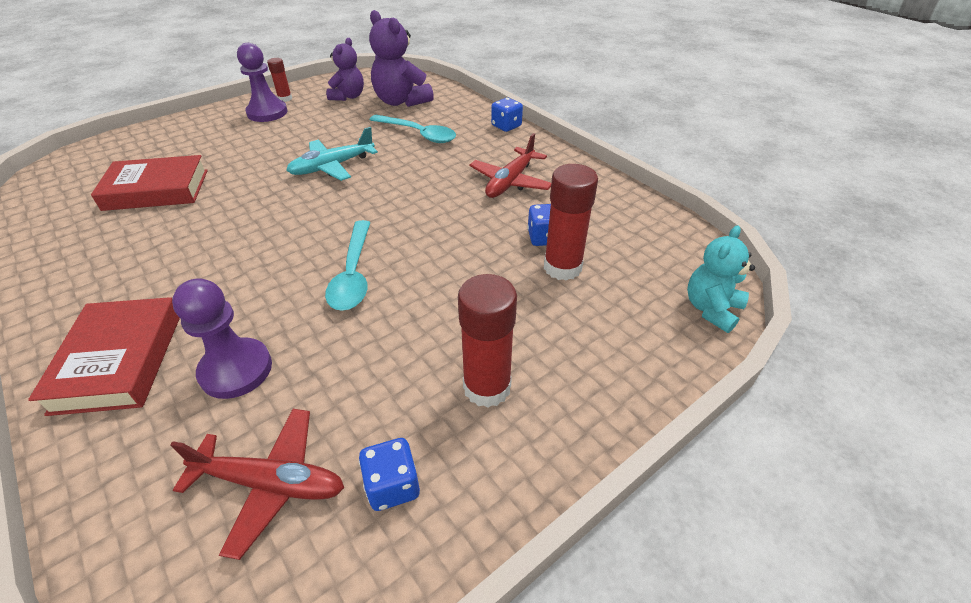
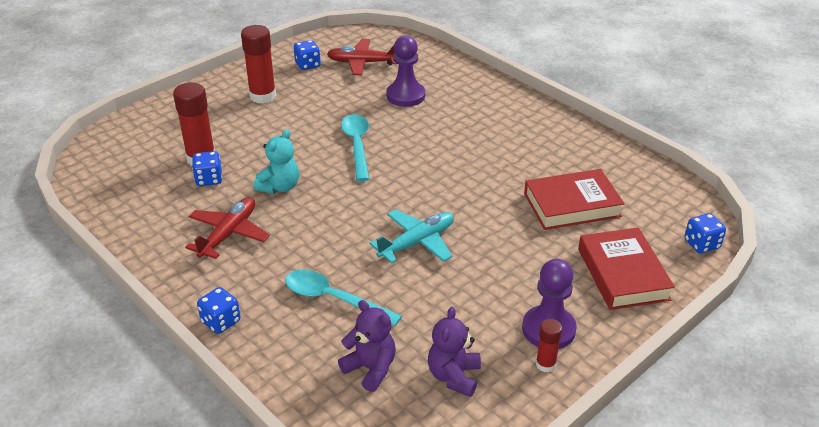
camera: 175 degrees right, 5 degrees down
red book [28,297,180,416] -> red book moved to [578,227,675,310]
purple teddy bear [369,10,434,107] -> purple teddy bear [338,300,396,392], size x0.66
turquoise teddy bear [687,225,755,333] -> turquoise teddy bear moved to [254,129,299,194]
none -> blue dice [685,213,726,253]

